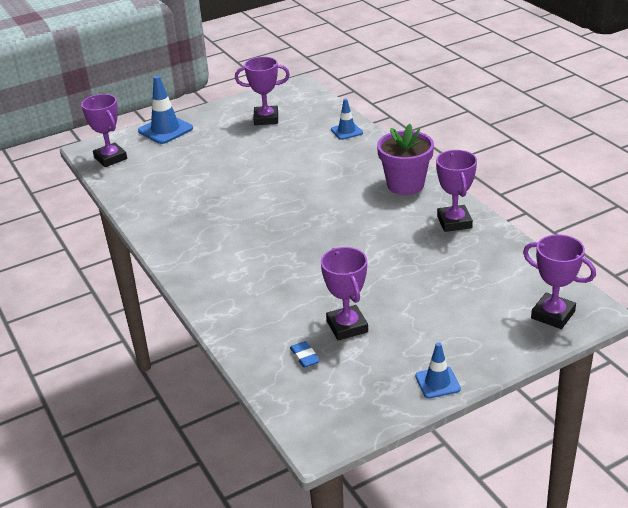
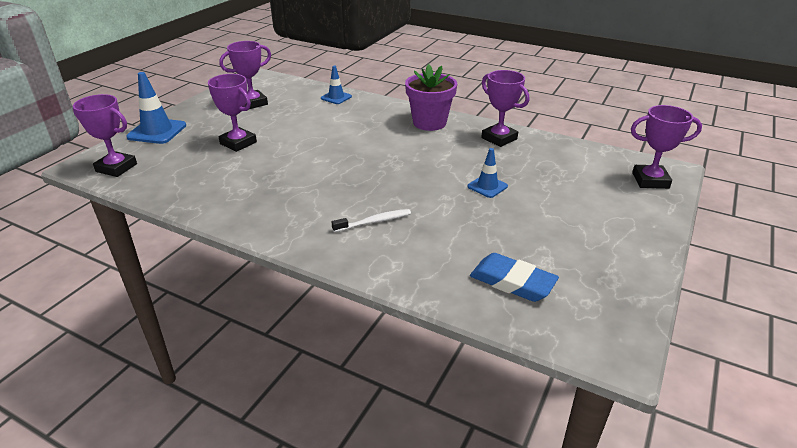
camera: 35 degrees left, 0 degrees up
blue eraser [290,341,320,368] -> blue eraser [470,253,559,302], size x1.91
purple trophy [321,247,368,340] -> purple trophy moved to [208,74,257,152]
blue traffic cone [415,342,461,399] -> blue traffic cone moved to [467,148,508,198]
none -> white toothbrush [332,209,411,232]

